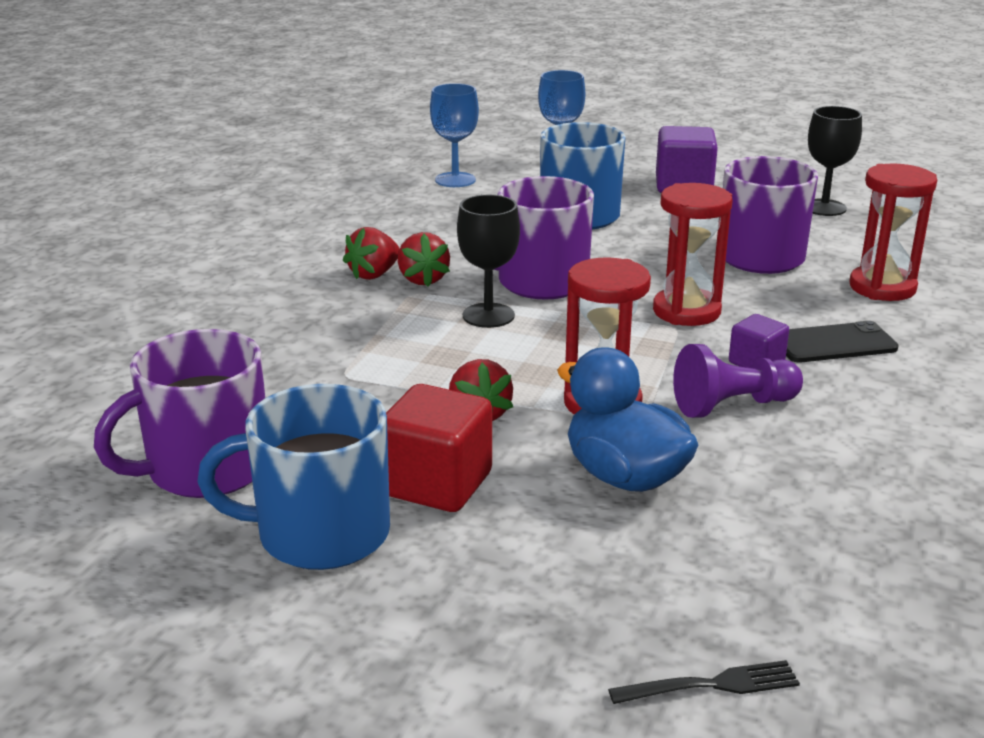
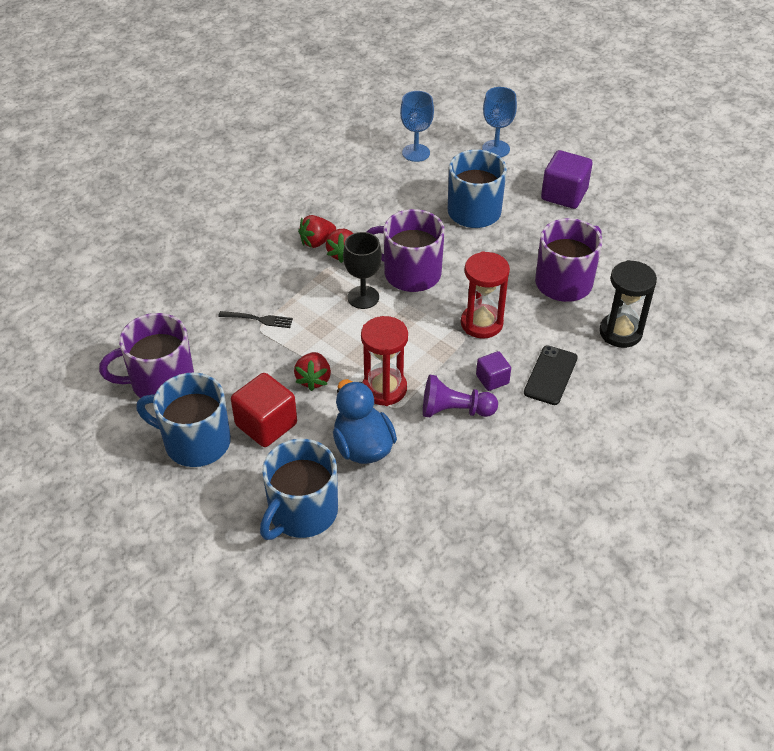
camera: 20 degrees right, 20 degrees up
black fork [608,660,800,704] -> black fork moved to [218,311,293,328]
black phone [786,321,899,362] -> black phone turned 75 degrees counterclockwise [524,345,578,405]
black goblet [808,106,862,216] -> none
red hourglass [849,163,937,301] -> black hourglass [599,260,657,348]
none -> blue mug [260,439,338,540]

